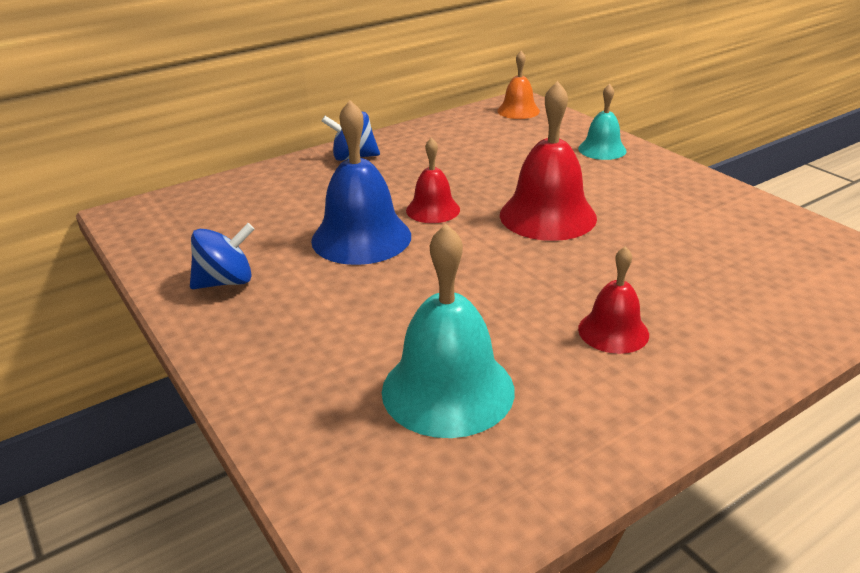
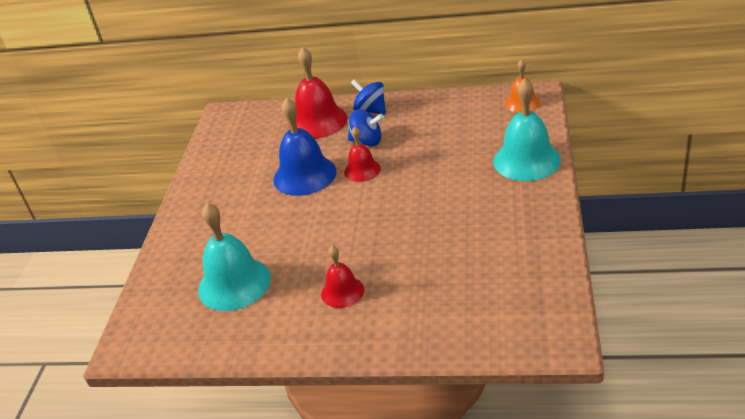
camera: 45 degrees right, 5 degrees up
blue spinning top [190,223,254,289] -> blue spinning top moved to [348,109,384,146]
red bell [500,81,597,241] -> red bell moved to [295,47,348,139]
turquoise bell [578,84,627,160] -> turquoise bell [493,78,561,181], size x1.75

